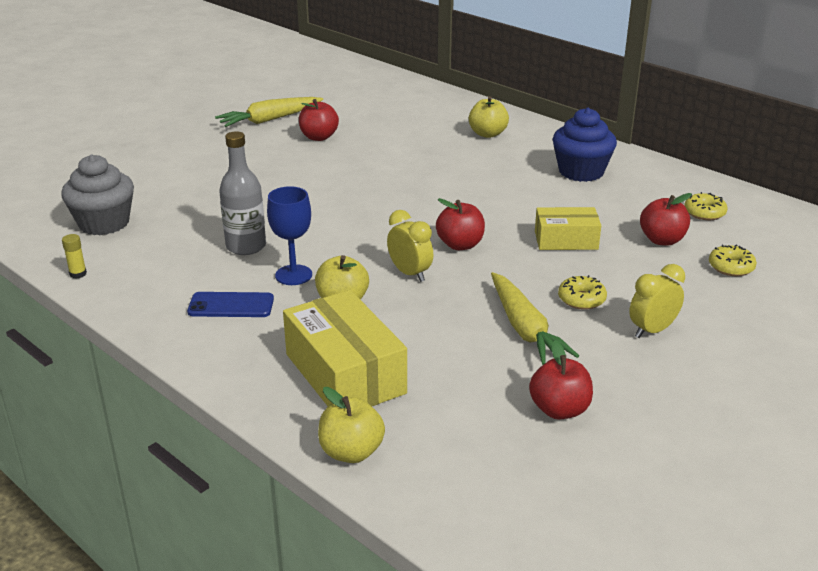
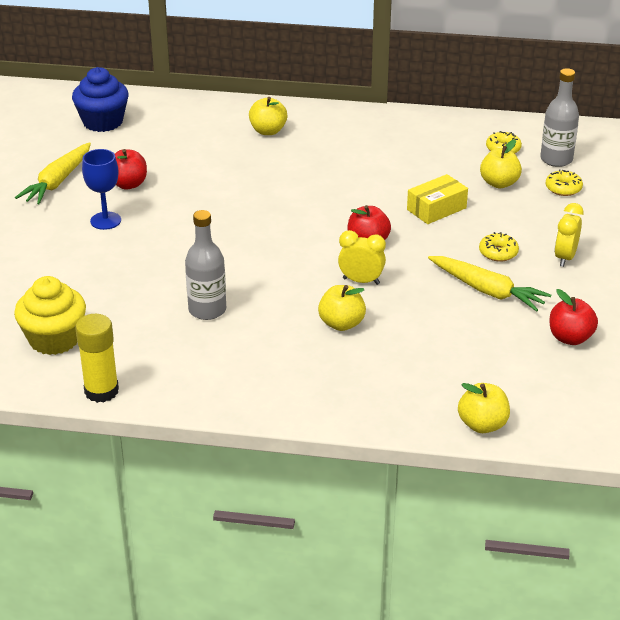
camera: 35 degrees left, 5 degrees up
grey cupcake [61,155,134,235] -> yellow cupcake [14,276,86,355]
yellow glue stick [62,234,87,278] -> yellow glue stick [75,314,119,403], size x2.11
blue phone [187,292,274,317] -> none
blue goblet [267,186,312,285] -> blue goblet moved to [82,149,121,230]
yellow box [283,290,407,406] -> none
blue cupcake [553,108,617,182] -> blue cupcake moved to [72,67,129,132]
red apple [640,193,692,246] -> yellow apple [480,140,522,188]
none -> grey bottle [540,68,579,167]

